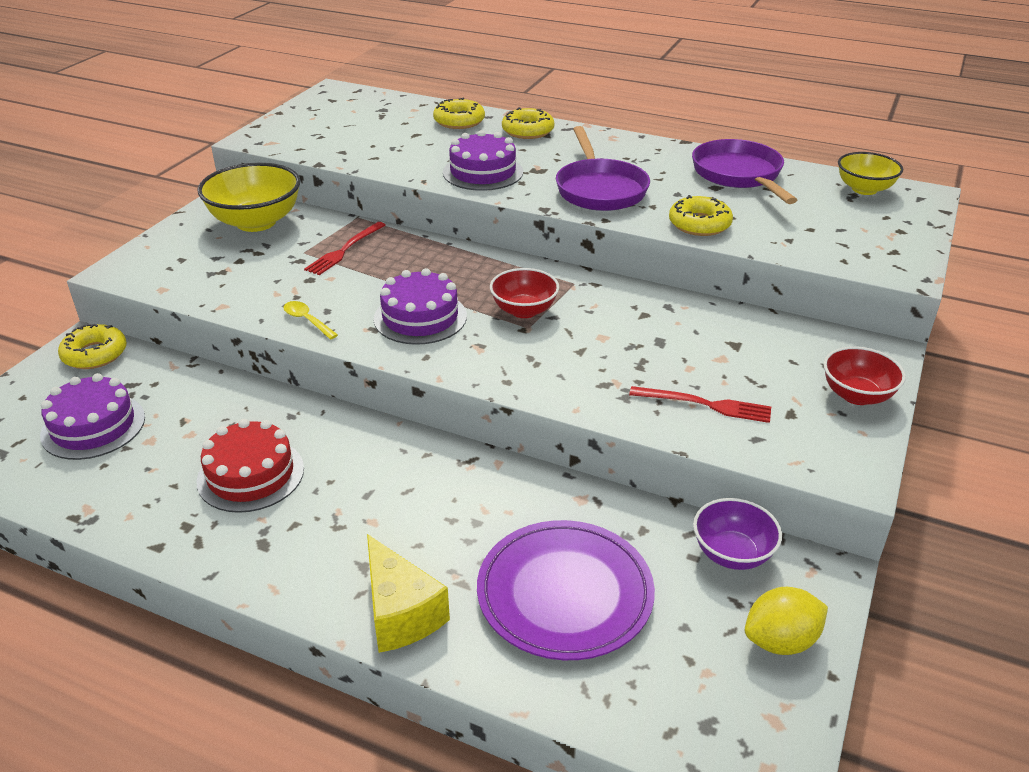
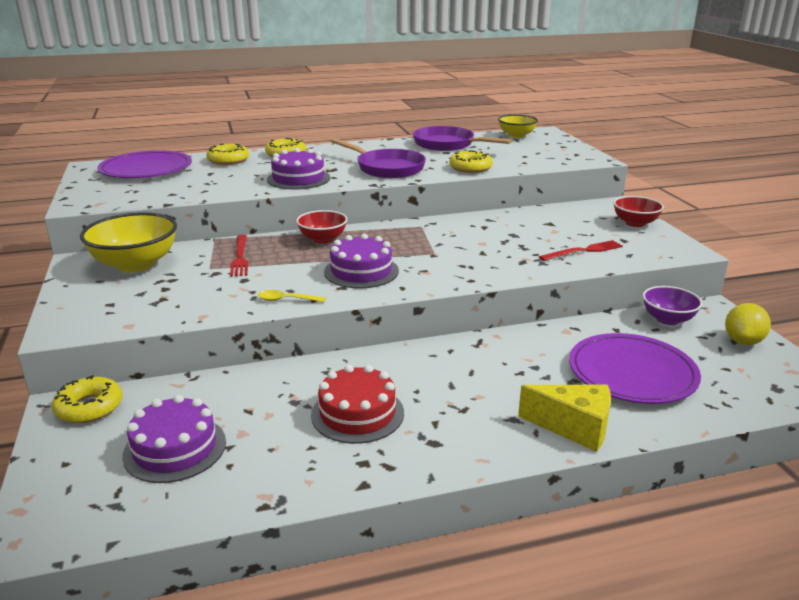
camera: 40 degrees left, 10 degrees down
red bowl [490,268,559,318] -> red bowl moved to [296,210,348,243]
none -> purple plate [98,150,192,178]

